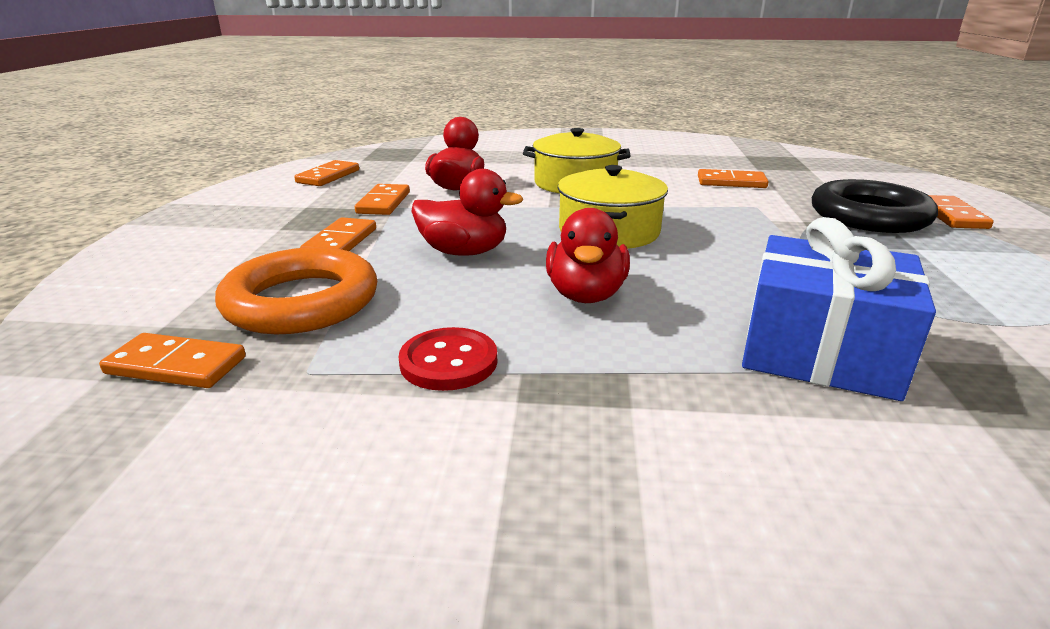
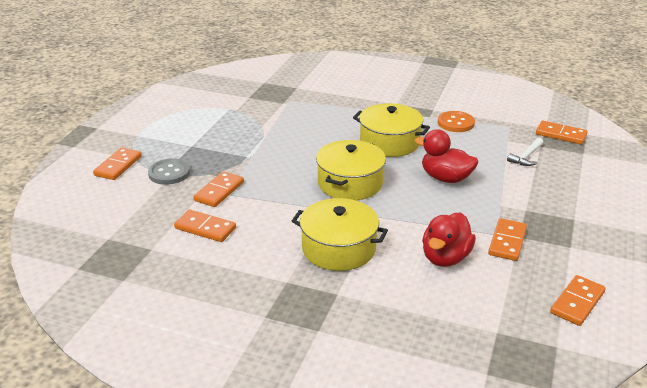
camera: 165 degrees left, 5 degrees up
orange ring [215,247,377,334] -> white hammer [507,138,543,166]
orange domino [300,217,376,251] -> orange domino moved to [194,171,244,207]
red button [398,327,497,391] -> orange button [438,111,475,132]
red duck [546,208,630,303] -> yellow pot [353,103,430,157]
blue gift [742,217,936,401] -> none
black ring [812,179,938,233] -> grey button [148,159,190,185]

